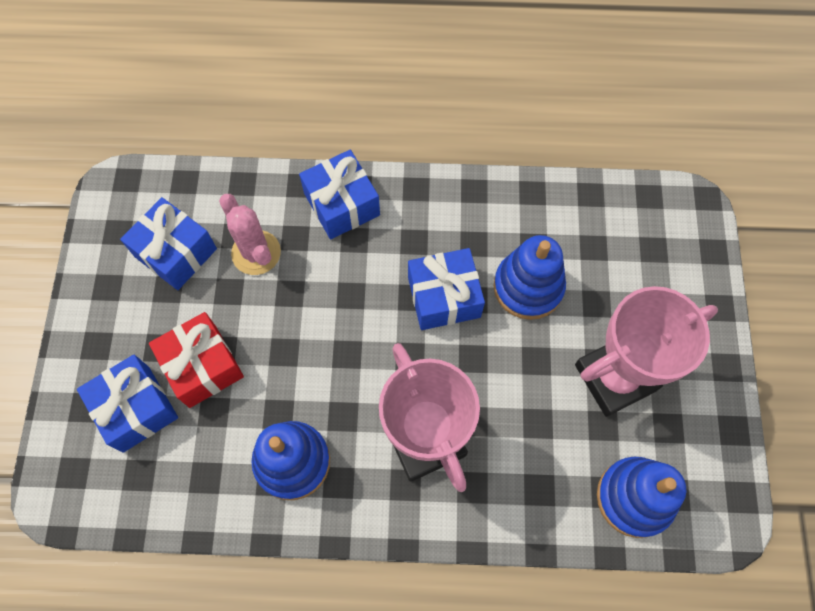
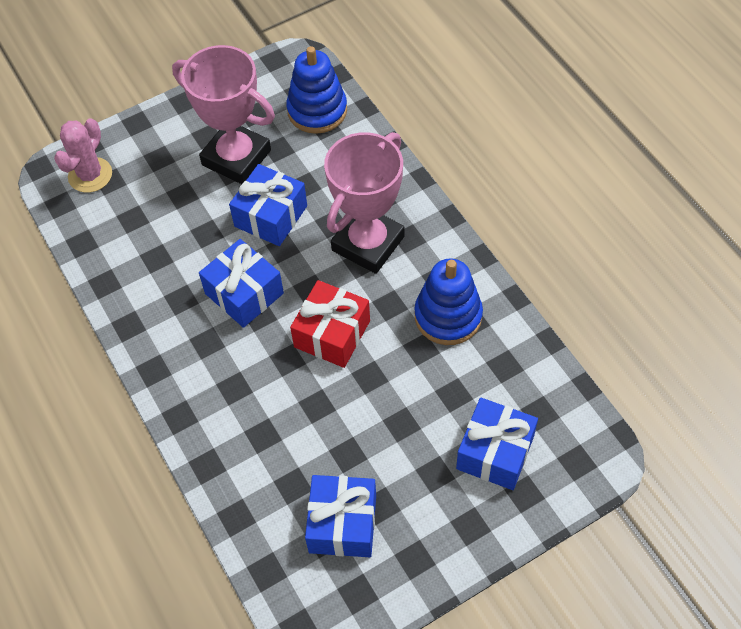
camera: 120 degrees left, 10 degrees down
red gift [149,312,244,408] -> red gift moved to [290,280,370,368]
pink cactus [219,194,281,275] -> pink cactus moved to [54,118,112,193]
blue gift [299,150,380,239] -> blue gift moved to [229,164,307,246]
blue stacking toy [494,235,566,320] -> none

